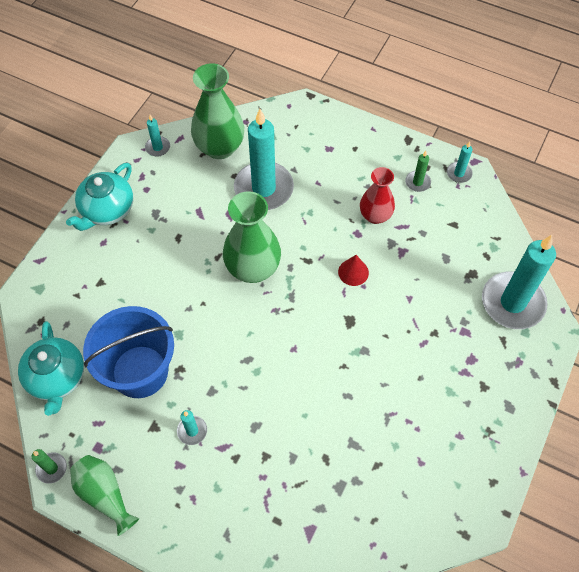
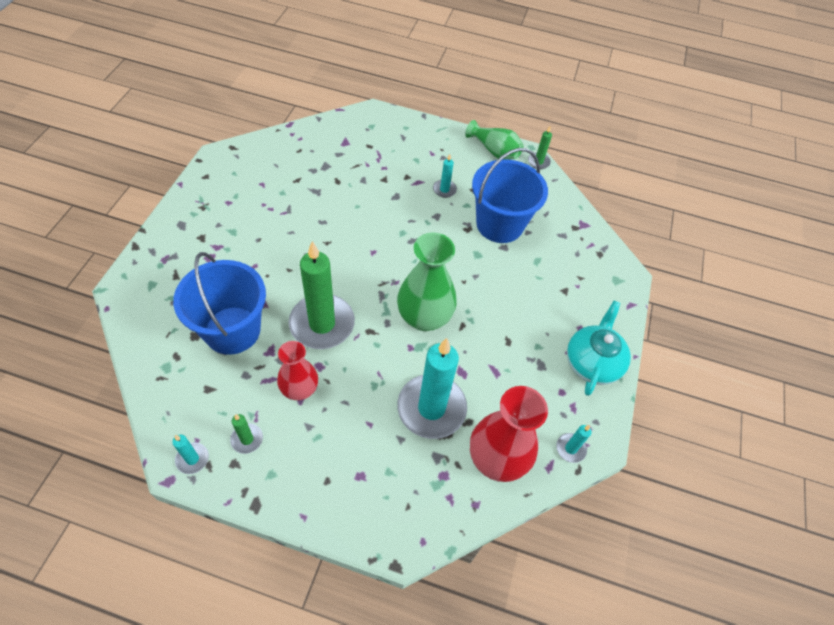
camera: 165 degrees right, 5 degrees down
turquoise teapot [18,321,84,416] -> none
green vase [191,63,244,159] -> red vase [470,386,548,482]
red cone [338,255,369,286] -> green candle [289,241,355,349]
turquoise candle [482,235,556,329] -> none
none -> blue bucket [173,252,266,355]

